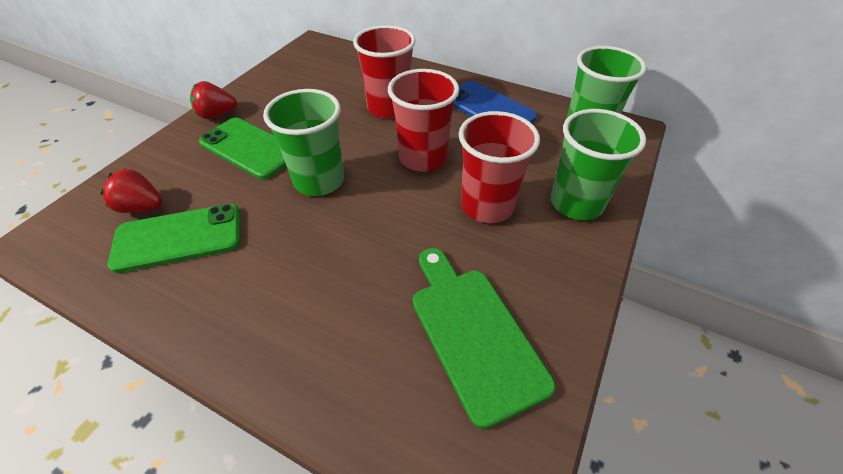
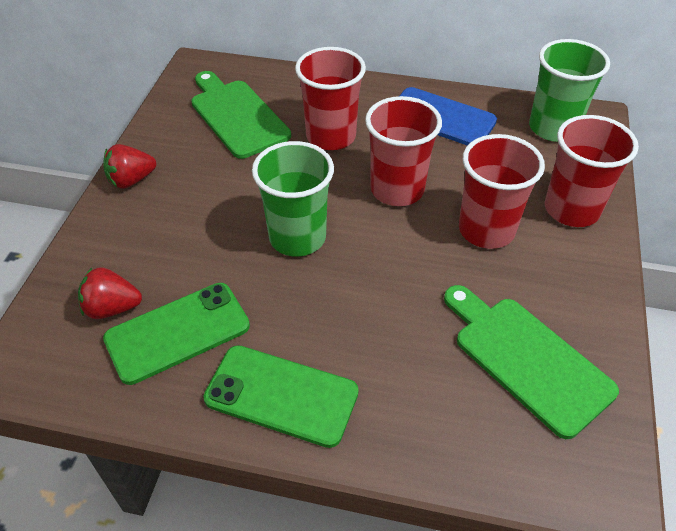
camera: 15 degrees left, 0 degrees up
green phone [199,118,286,179] -> green phone moved to [204,345,359,448]
green cup [551,109,646,220] -> red cup [545,115,639,227]
none -> green cutting board [191,71,291,159]

